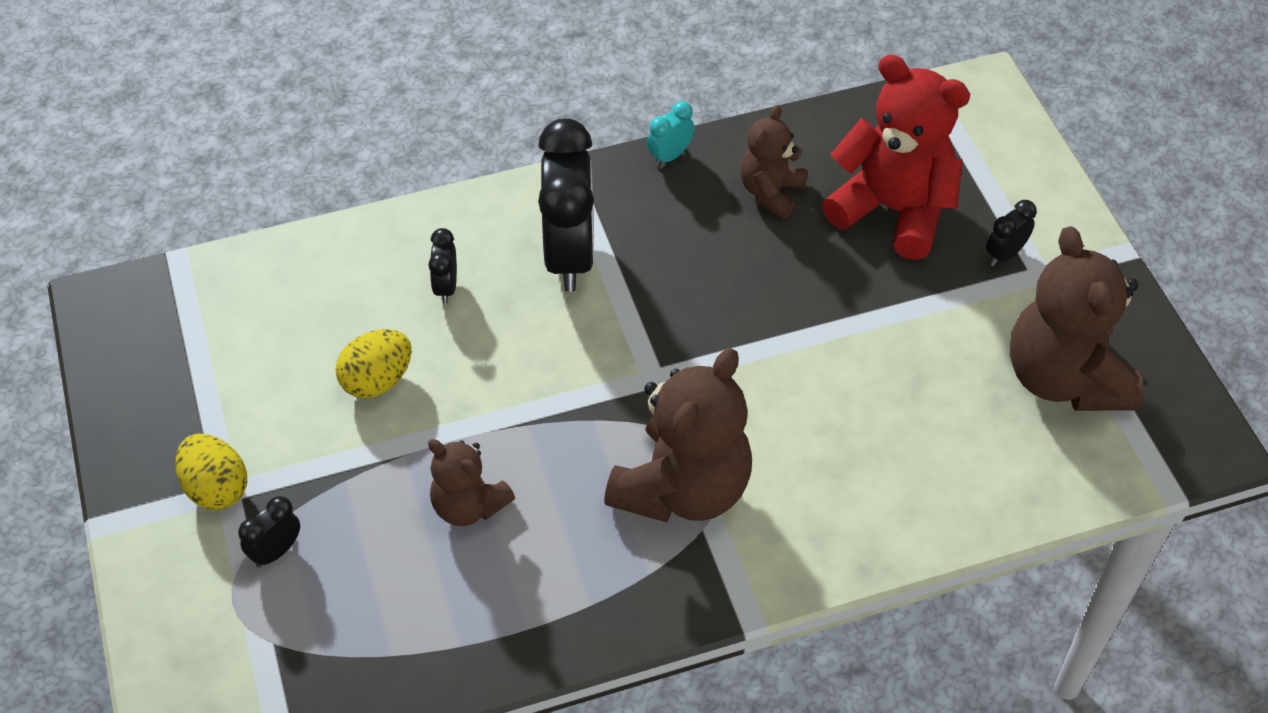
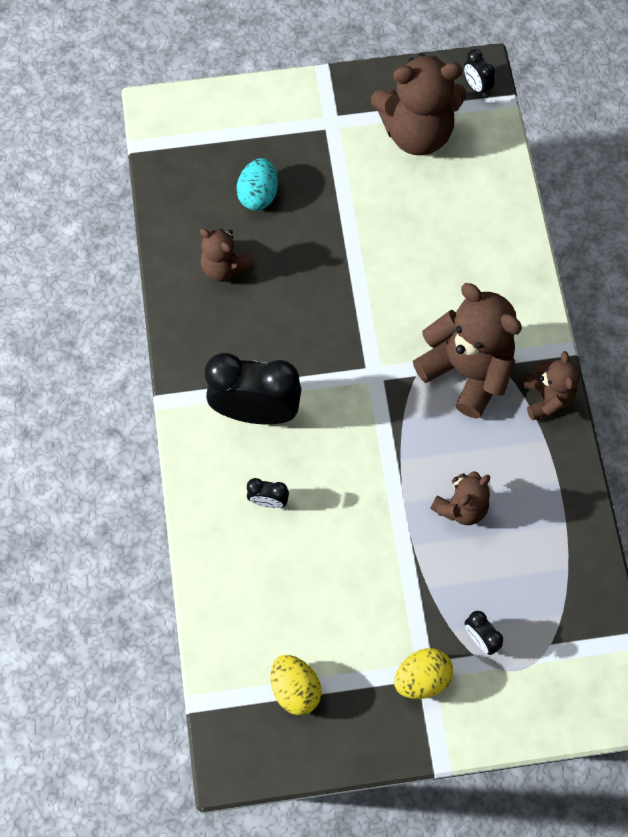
camera: 80 degrees left, 15 degrees up
yellow egg [335,329,412,399] -> yellow egg moved to [270,655,322,715]
turquoise clock [647,101,694,167] -> none
red teddy bear [822,54,970,260] -> turquoise egg [236,158,278,210]
black clock [986,200,1037,266] -> black clock moved to [464,49,495,97]
none -> brown teddy bear [523,351,580,420]

